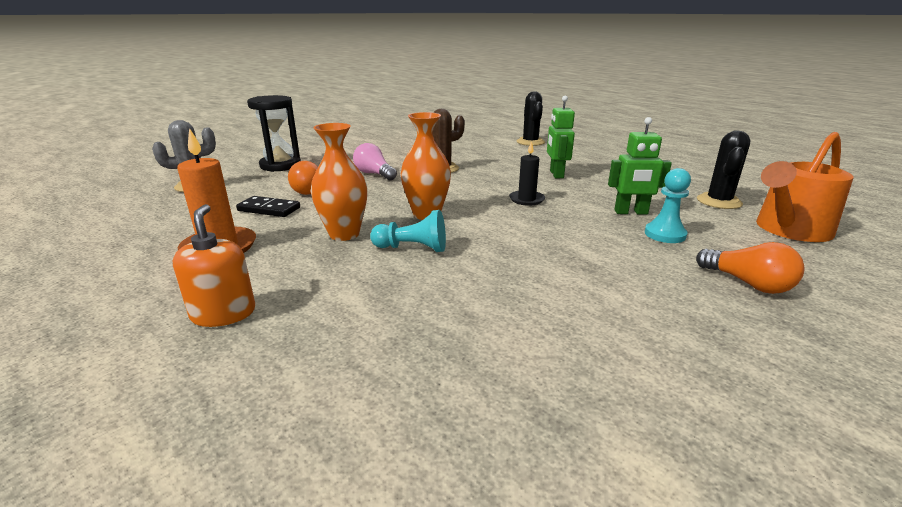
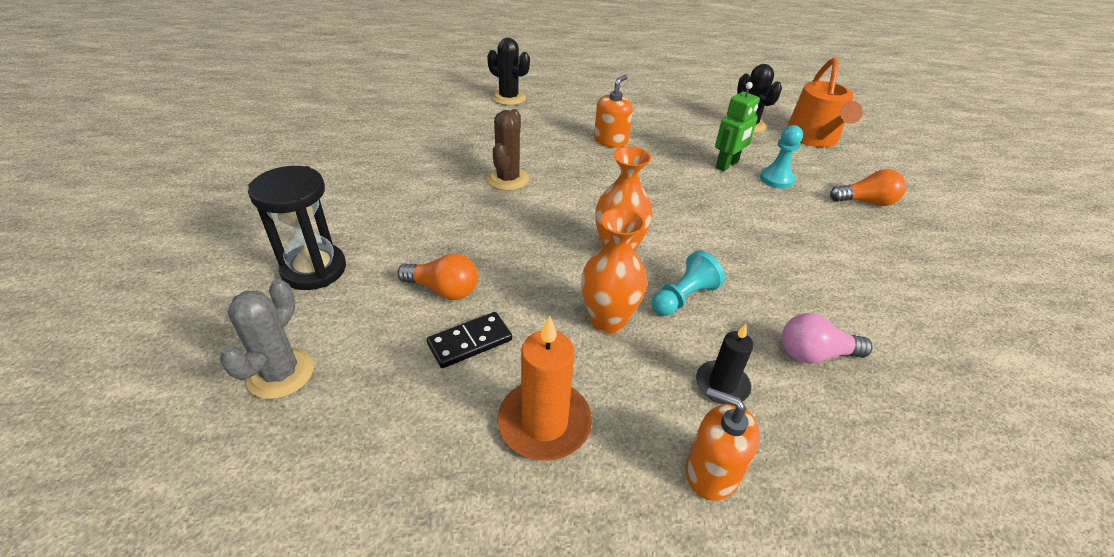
camera: 50 degrees left, 15 degrees up
pink light bulb [353,143,397,180] -> pink light bulb moved to [782,313,872,364]
black candle [509,141,545,206] -> black candle moved to [696,324,754,404]
green robot [547,96,575,178] -> orange soap dispenser [594,75,633,148]

